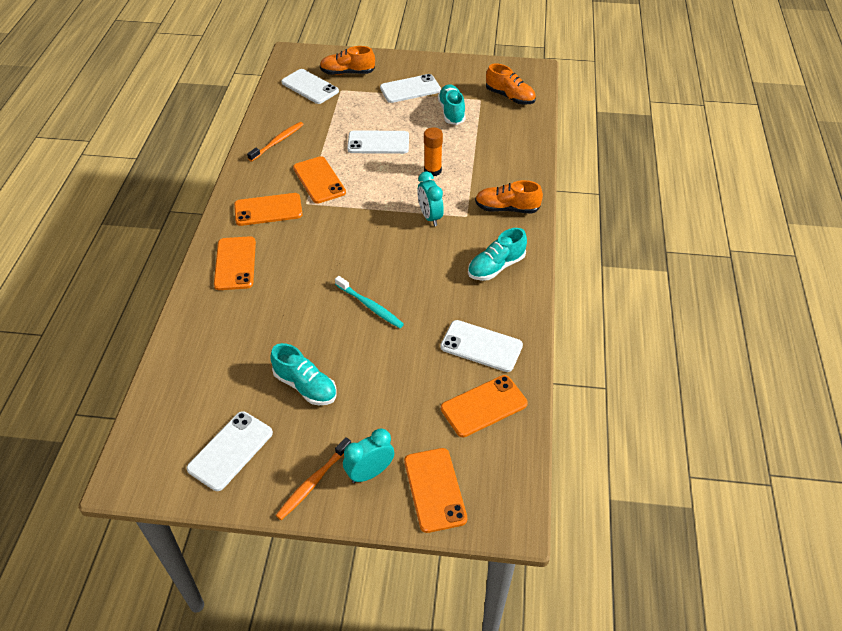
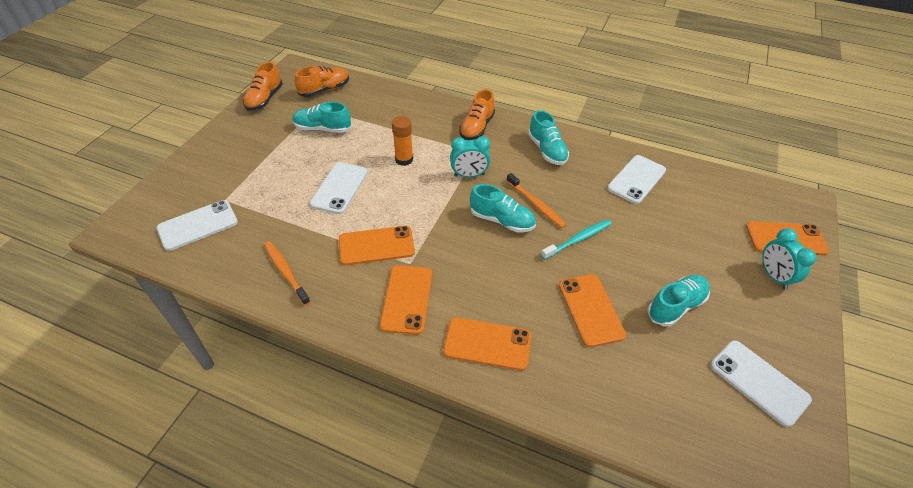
camera: 75 degrees left, 0 degrees up
orange toothbrush [276,437,351,520] -> orange toothbrush moved to [506,173,566,228]
orange shoe [320,46,375,75] -> orange shoe moved to [243,62,283,111]
white phone [380,74,441,103] -> none
orange phone [441,375,528,437] -> orange phone moved to [559,274,626,347]
none -> turquoise shoe [470,184,536,232]

